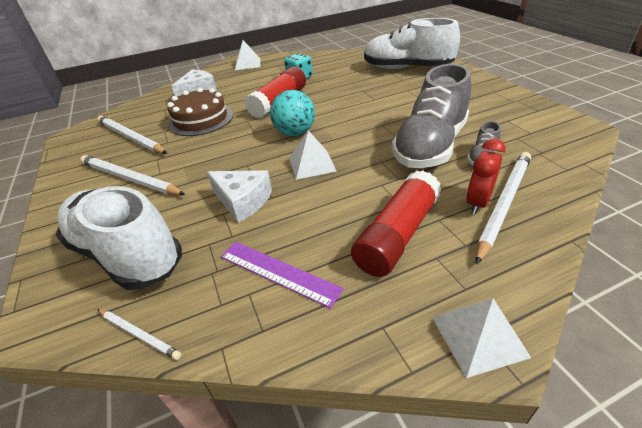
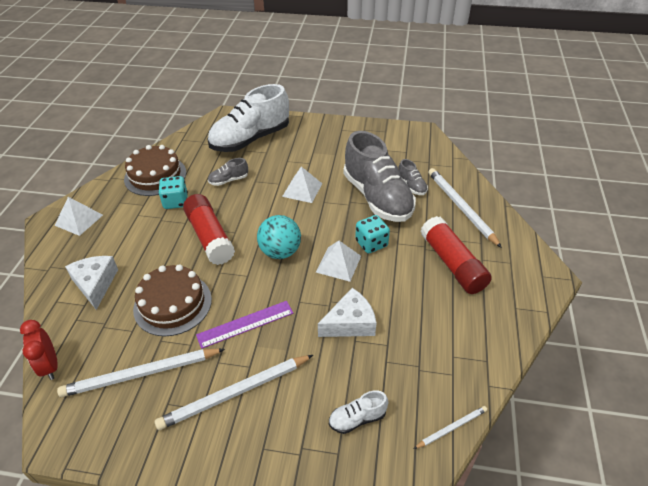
camera: 60 degrees left, 5 degrees up
white shoe [56,186,182,290] -> white shoe [329,390,388,434], size x0.42
purple ruler [221,242,344,309] -> purple ruler moved to [196,301,293,349]
white pyramid [432,298,531,378] -> white pyramid moved to [282,167,322,203]
red clock [466,139,506,215] -> red clock moved to [20,320,58,380]
none -> brown cake [124,145,186,196]
none -> grey shoe [208,158,248,186]
none -> turquoise dice [355,215,390,253]

